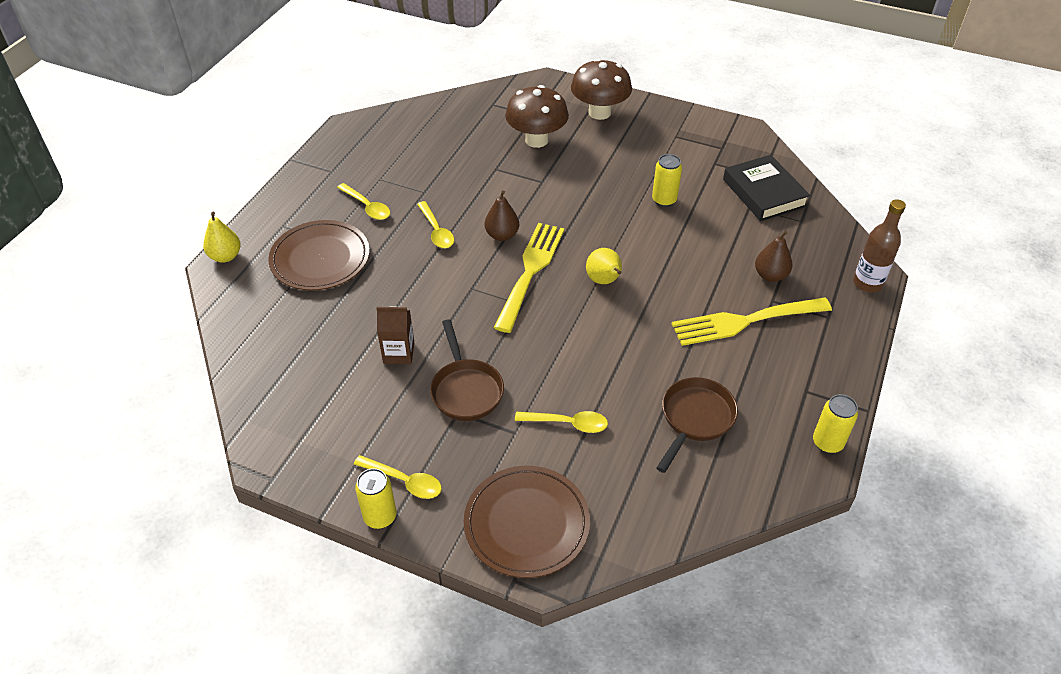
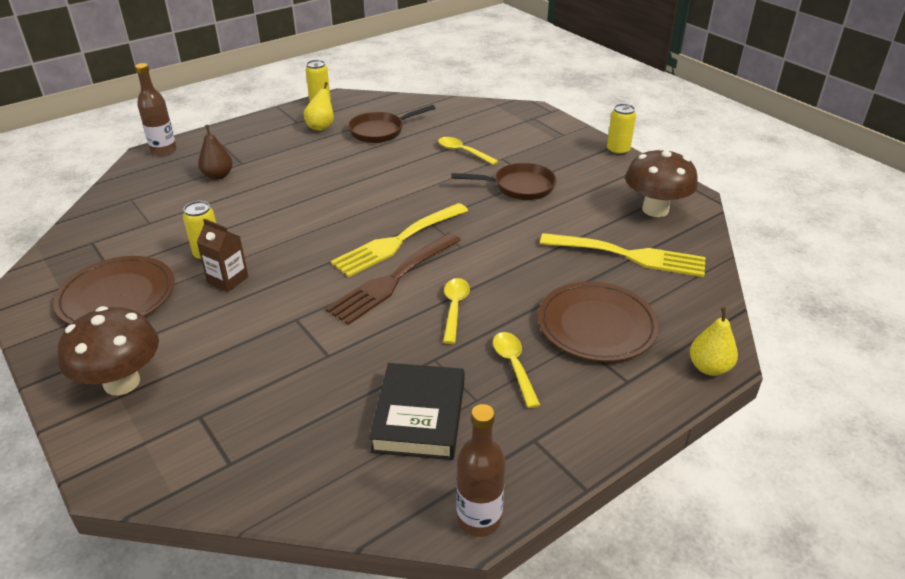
camera: 150 degrees left, 10 degrees down
yellow spoon [354,455,442,499] -> none
brown carton [377,307,414,364] -> brown carton moved to [197,219,248,292]
brown pan [430,319,504,421] -> brown pan turned 75 degrees clockwise [452,163,557,200]
brown plate [464,466,590,578] -> brown plate moved to [53,256,175,325]
brown pear [485,190,519,241] -> brown fork [326,233,461,325]
brown mushroom [505,85,569,148] -> brown mushroom moved to [625,148,698,217]
yellow pear [586,248,622,284] -> yellow pear moved to [304,82,334,131]
yellow fork [672,298,832,346] -> yellow fork moved to [540,233,706,277]
black book [723,155,810,221] -> black book moved to [369,363,464,460]
none -> brown bottle [456,404,506,537]

